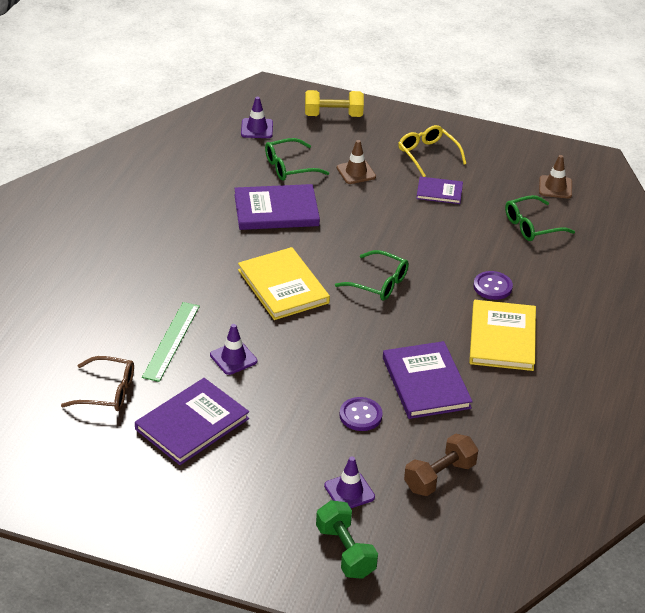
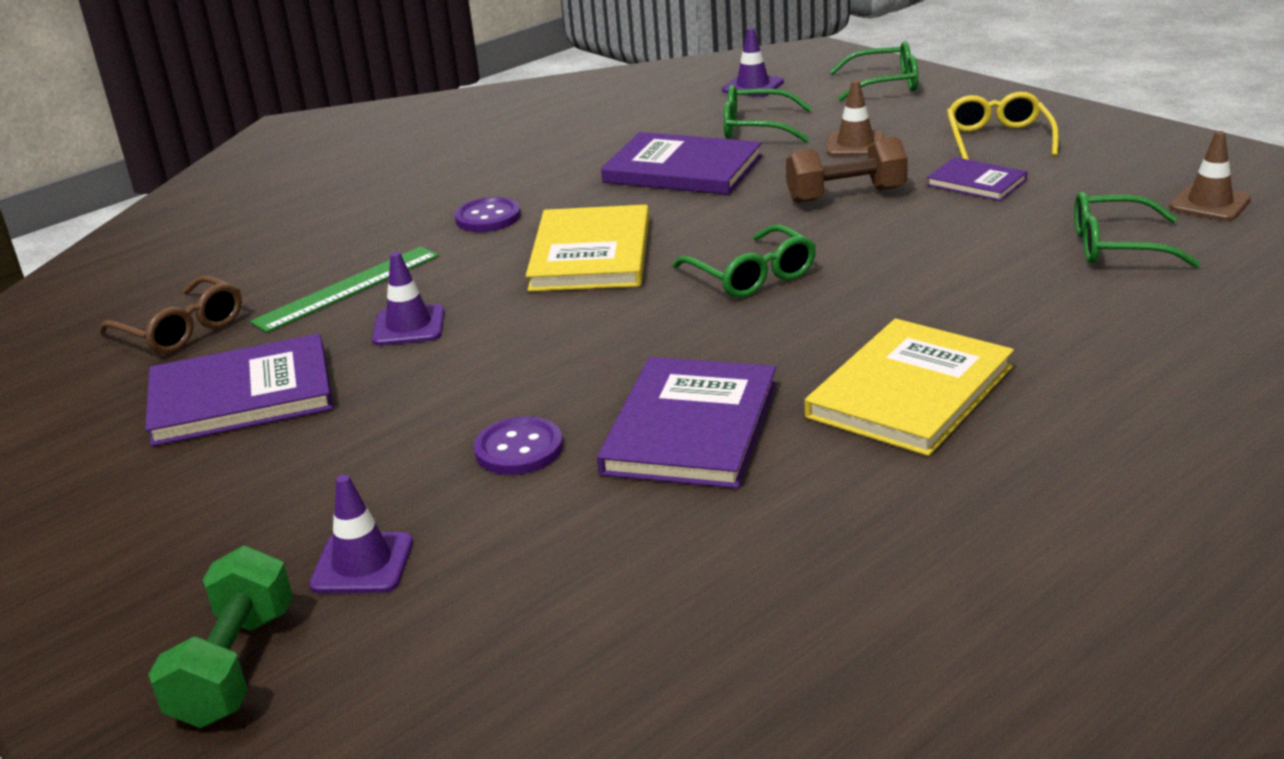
camera: 35 degrees right, 10 degrees down
yellow dumbbell [305,90,364,117] -> green glasses [829,41,918,101]
brown dumbbell [404,433,478,496] -> brown dumbbell moved to [786,137,908,203]
purple button [474,271,513,300] -> purple button moved to [455,197,521,232]

